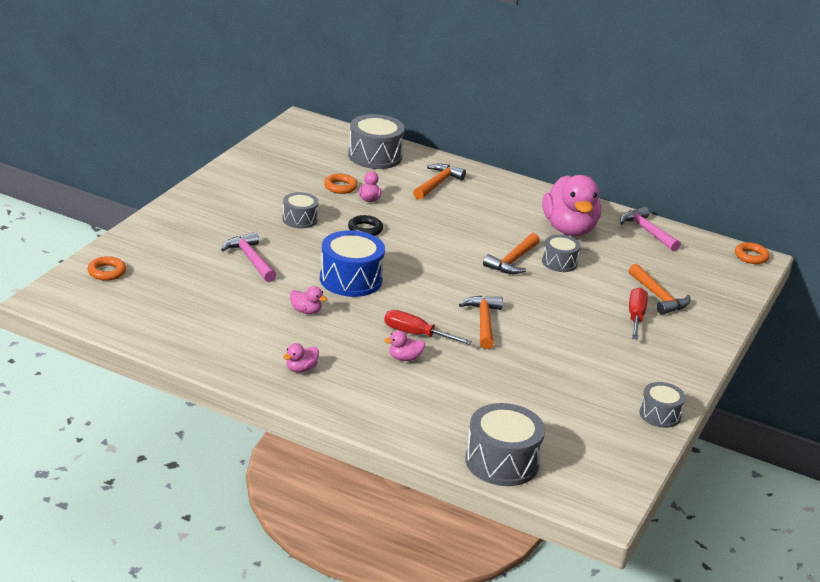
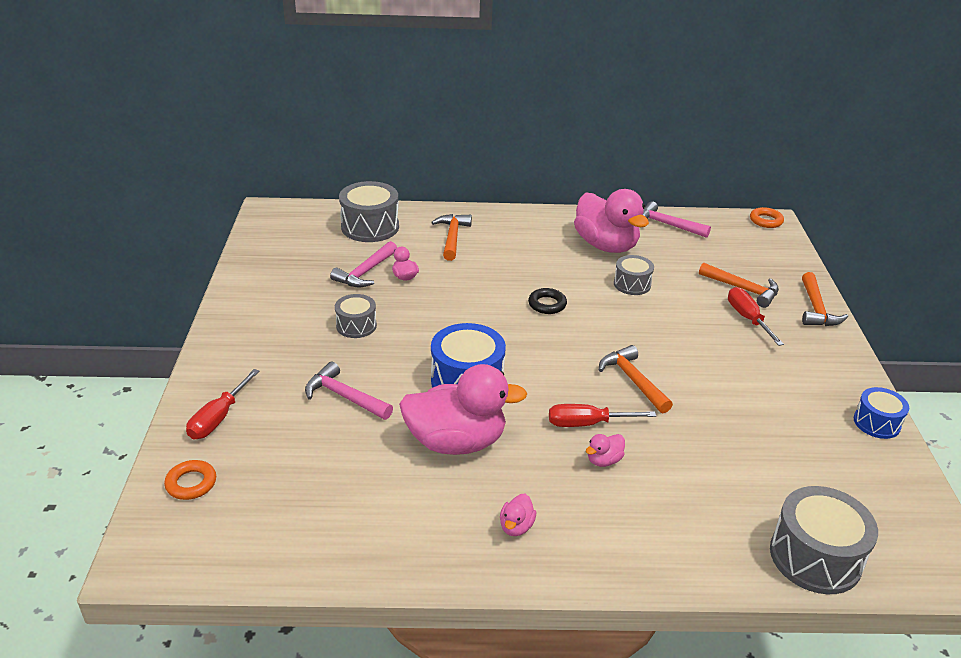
camera: 25 degrees left, 5 degrees up
pink duck [290,286,327,314] -> pink duck [399,364,527,455], size x2.49
orange ring [324,174,358,194] -> pink hammer [330,241,397,287]
black ring [348,215,383,236] -> black ring moved to [528,288,567,314]
orange hammer [483,233,540,274] -> orange hammer moved to [802,272,848,326]
grey drum [640,382,686,428] -> blue drum [854,387,909,439]
none -> red screwdriver [186,369,260,439]

